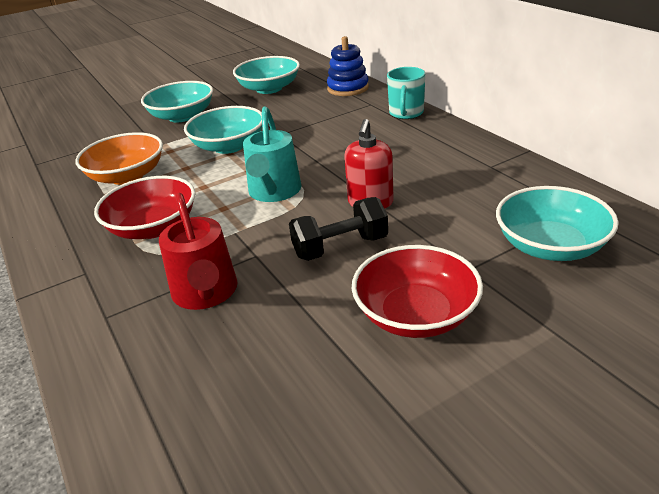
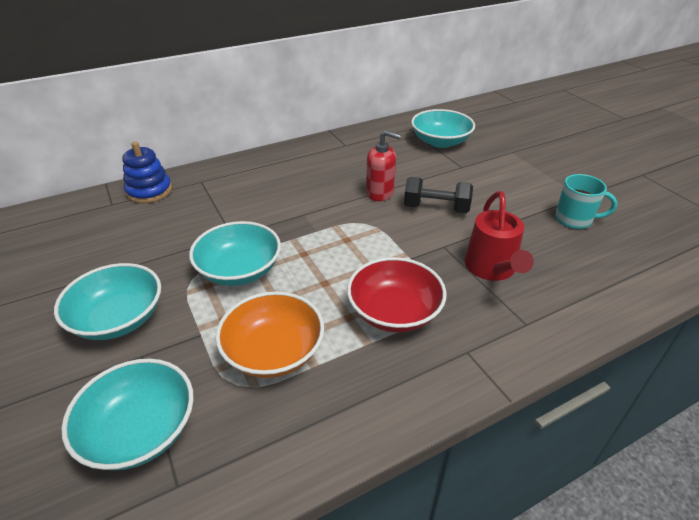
camera: 90 degrees left, 5 degrees up
red watering can [159,193,237,310] -> red watering can turned 105 degrees clockwise [464,191,534,281]
turquoise bowl [233,56,300,94] -> turquoise bowl moved to [61,359,194,470]
turquoise watering can [243,107,301,202] -> none
black dumbbell [289,197,388,261] -> black dumbbell turned 60 degrees counterclockwise [404,177,473,213]
red bowl [352,245,483,338] -> none
turquoise mug [387,67,425,119] -> turquoise mug moved to [555,174,617,229]

